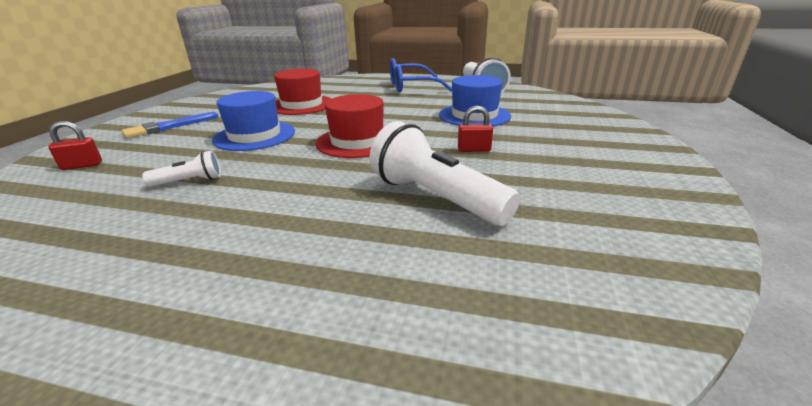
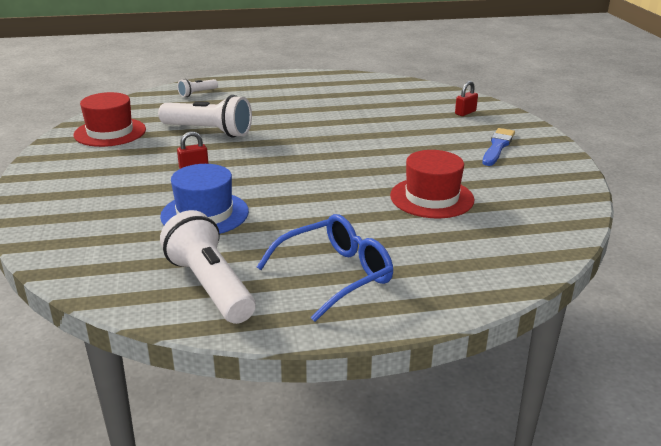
camera: 155 degrees right, 0 degrees up
white flashlight [142,150,221,187] -> white flashlight moved to [177,79,218,97]
blue hat [212,91,295,151] -> none
red hat [315,94,384,158] -> red hat moved to [74,92,146,147]

